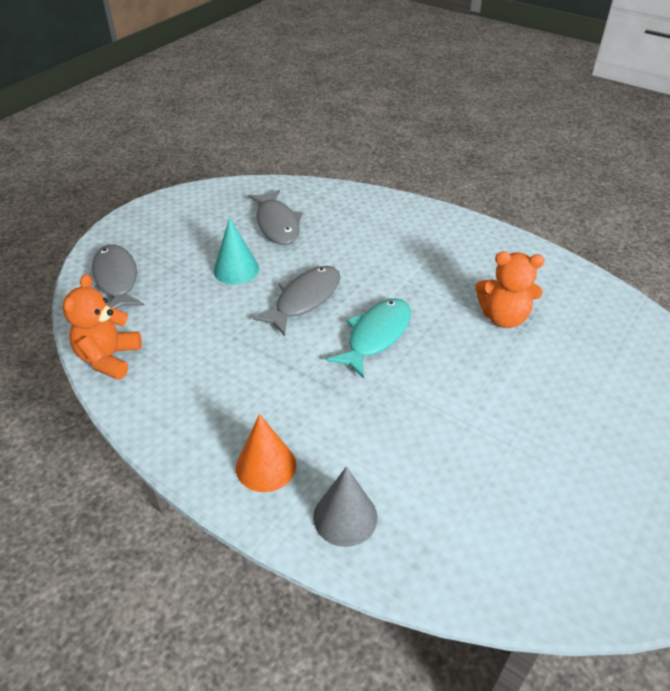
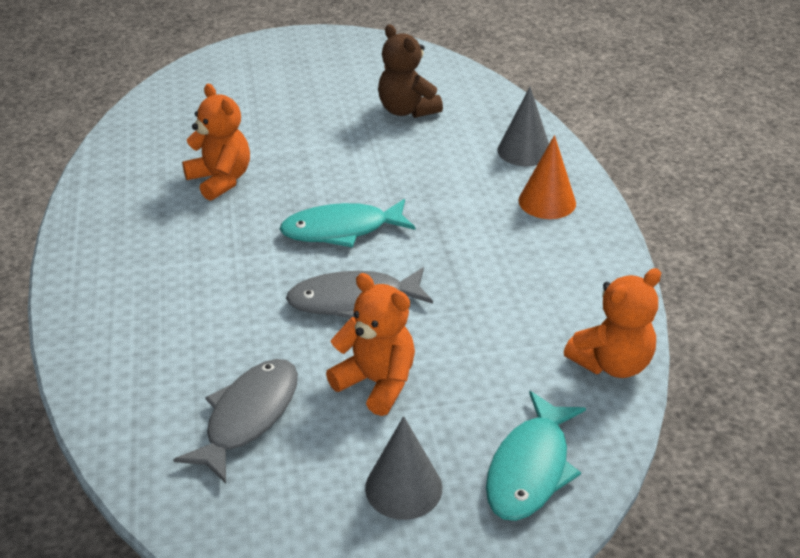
camera: 135 degrees left, 5 degrees down
grey fish [89,244,145,309] -> turquoise fish [486,391,586,521]
turquoise cone [214,218,259,285] -> orange teddy bear [326,273,415,416]
none -> grey cone [365,416,442,520]
none -> brown teddy bear [378,25,443,118]

